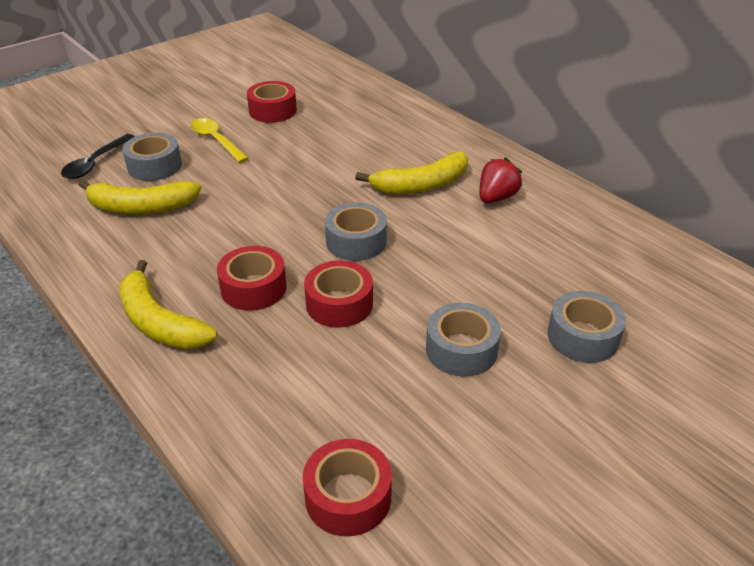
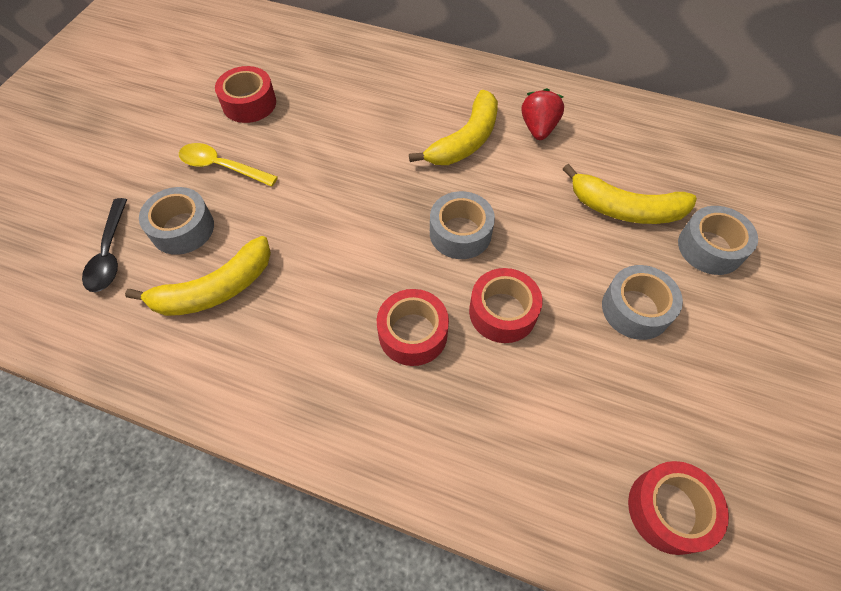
camera: 30 degrees left, 20 degrees up
yellow banana [119,260,217,350] -> yellow banana moved to [563,164,697,224]

